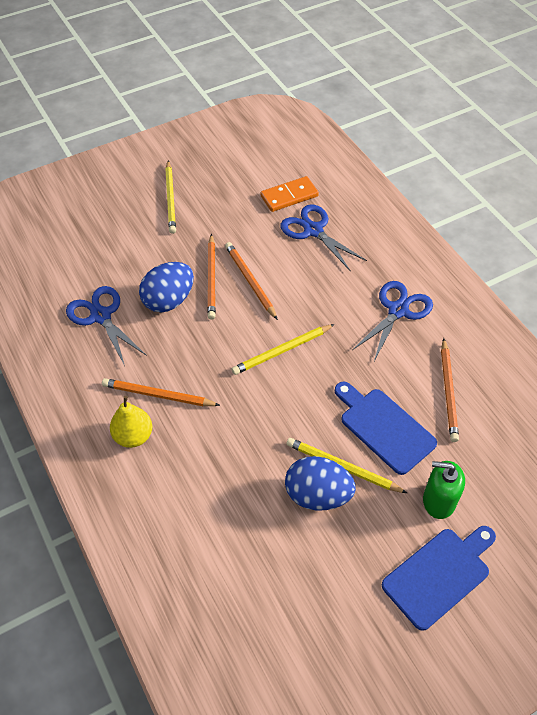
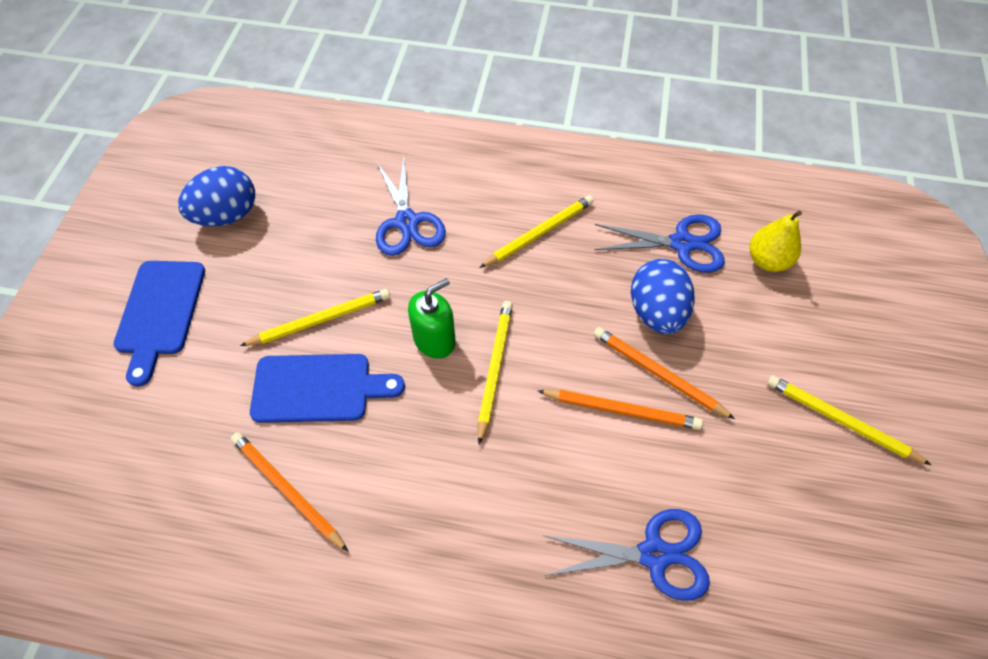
camera: 130 degrees right, 5 degrees up
orange pencil [102,378,220,406] -> yellow pencil [479,195,594,268]
yellow pear [110,396,152,448] -> yellow pear moved to [750,211,802,272]
orange domino [260,176,319,212] -> none
blue egg [285,456,356,510] -> blue egg moved to [178,166,255,226]
blue scissors [352,281,433,361] -> blue scissors moved to [376,156,446,256]
green soap dispenser [423,461,465,519] -> green soap dispenser moved to [408,278,456,359]

